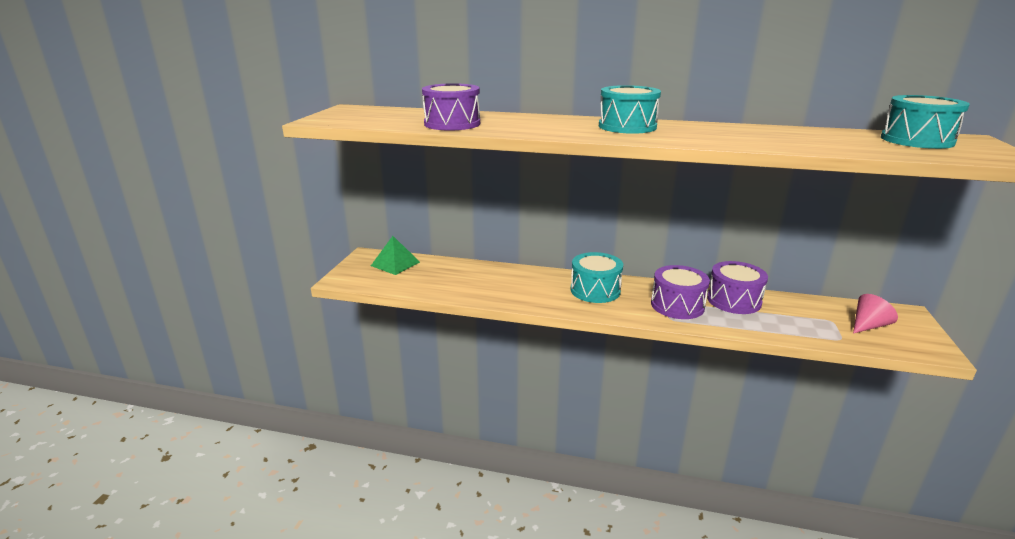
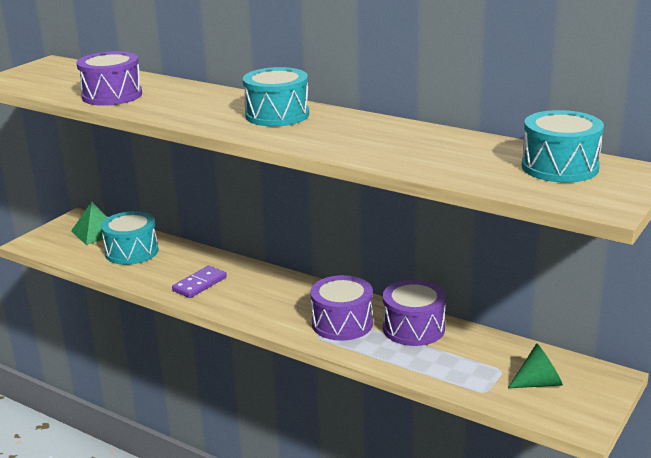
camera: 20 degrees right, 0 degrees up
turquoise drum [571,252,623,303] -> turquoise drum moved to [101,211,159,265]
pink cone [853,294,898,334] -> green cone [508,343,563,388]
none -> purple domino [172,266,227,298]

